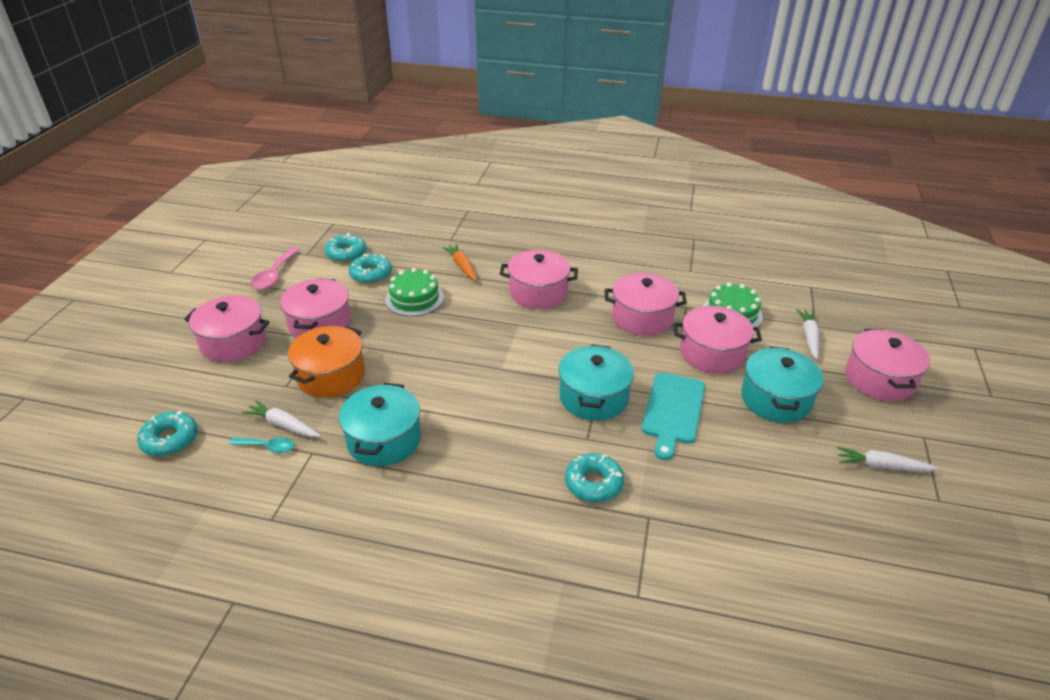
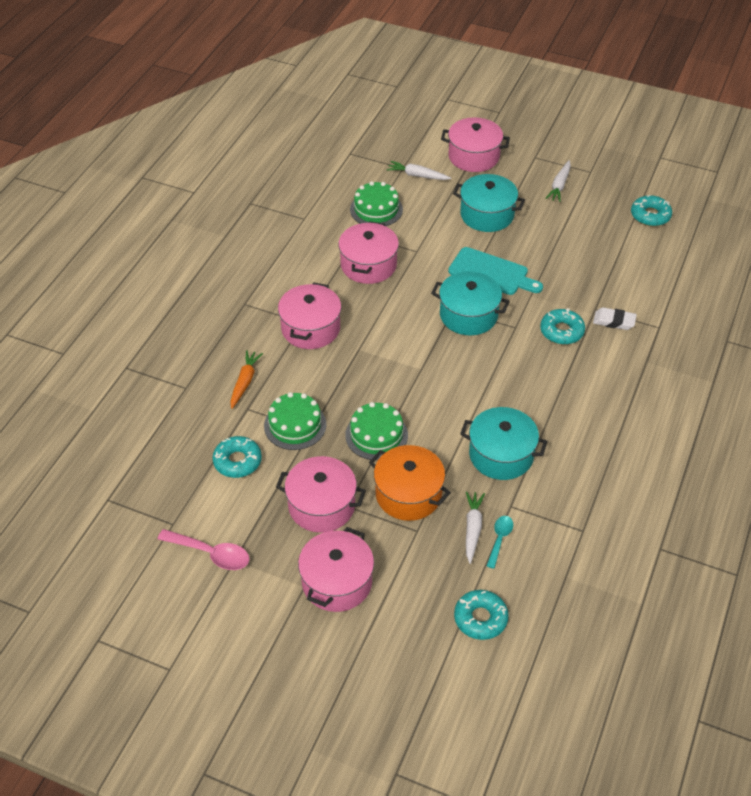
camera: 80 degrees left, 10 degrees up
white carrot [242,400,321,437] -> white carrot turned 150 degrees clockwise [466,491,485,564]
turquoise donut [325,233,367,262] -> turquoise donut moved to [631,195,672,226]
orange carrot [442,243,477,281] -> orange carrot turned 120 degrees clockwise [230,350,263,409]
pink pot [673,306,762,374] -> none
none -> green cake [345,402,408,460]
none -> white eraser [593,307,637,330]

